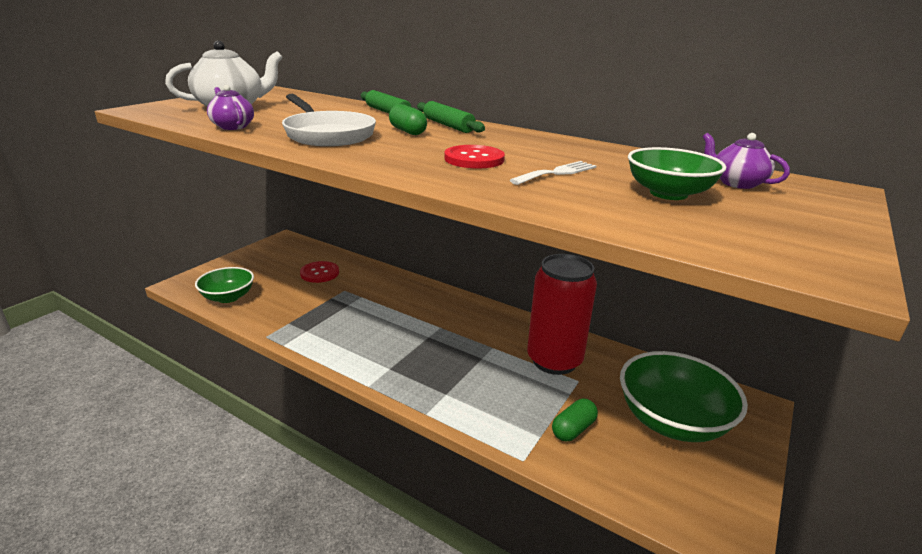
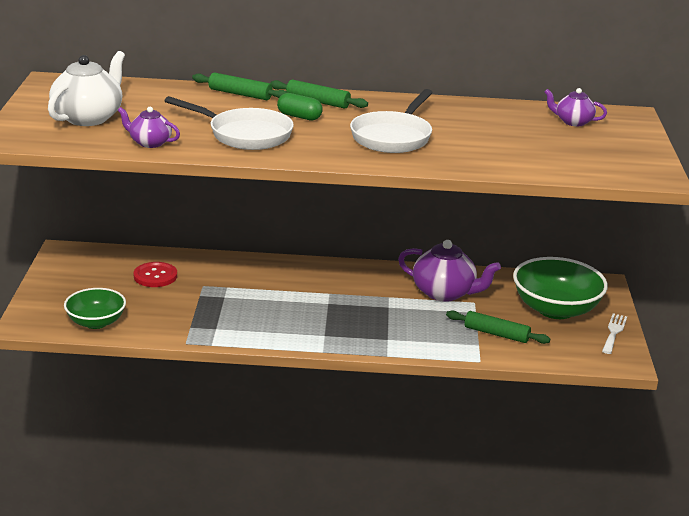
camera: 30 degrees left, 0 degrees up
red button [444,145,505,169] -> white pan [350,89,433,153]
white fork [510,161,596,185] -> white fork moved to [602,313,627,354]
red can [527,254,597,375] -> purple teapot [398,240,501,302]
green capsule [552,399,598,441] -> green rolling pin [446,310,550,344]
green bowl [628,147,726,200] -> none

